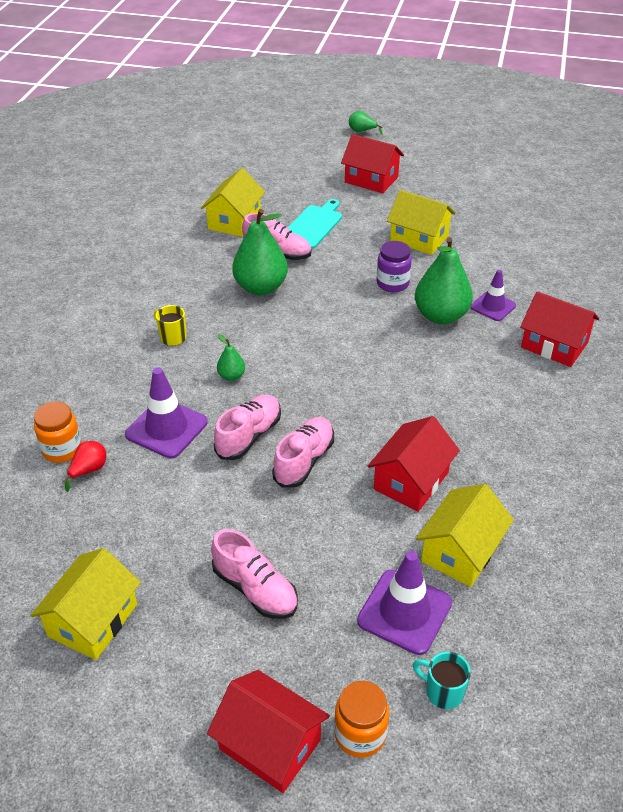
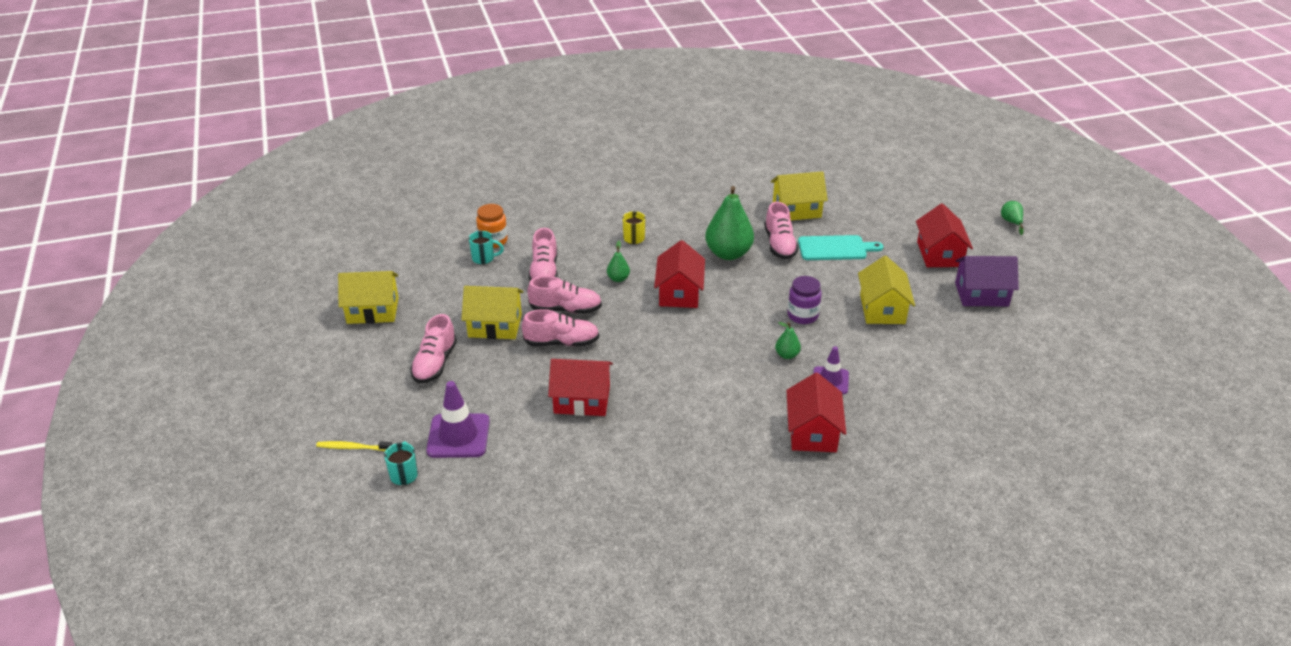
camera: 60 degrees right, 5 degrees down
red pear [63,441,106,492] -> turquoise mug [469,231,504,264]
purple traffic cone [125,368,208,458] -> pink shoe [529,228,558,281]
red house [207,670,330,793] -> red house moved to [654,240,705,308]
orange jar [334,681,389,758] -> yellow toothbrush [316,441,392,451]
green pear [415,237,473,324] -> green pear [775,322,801,359], size x0.47
yellow house [416,484,514,587] -> yellow house moved to [461,286,523,339]
none -> purple house [955,256,1019,307]

